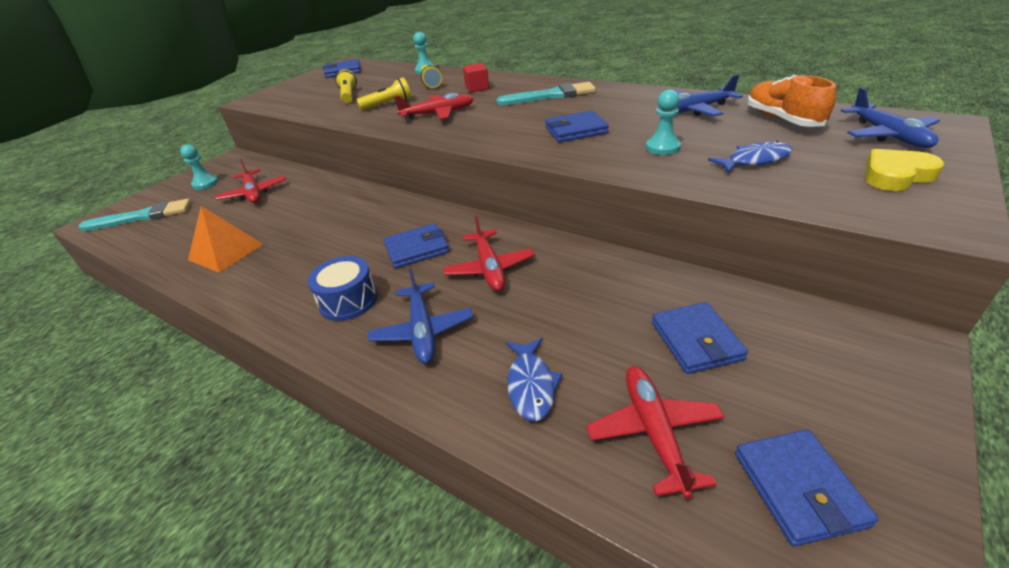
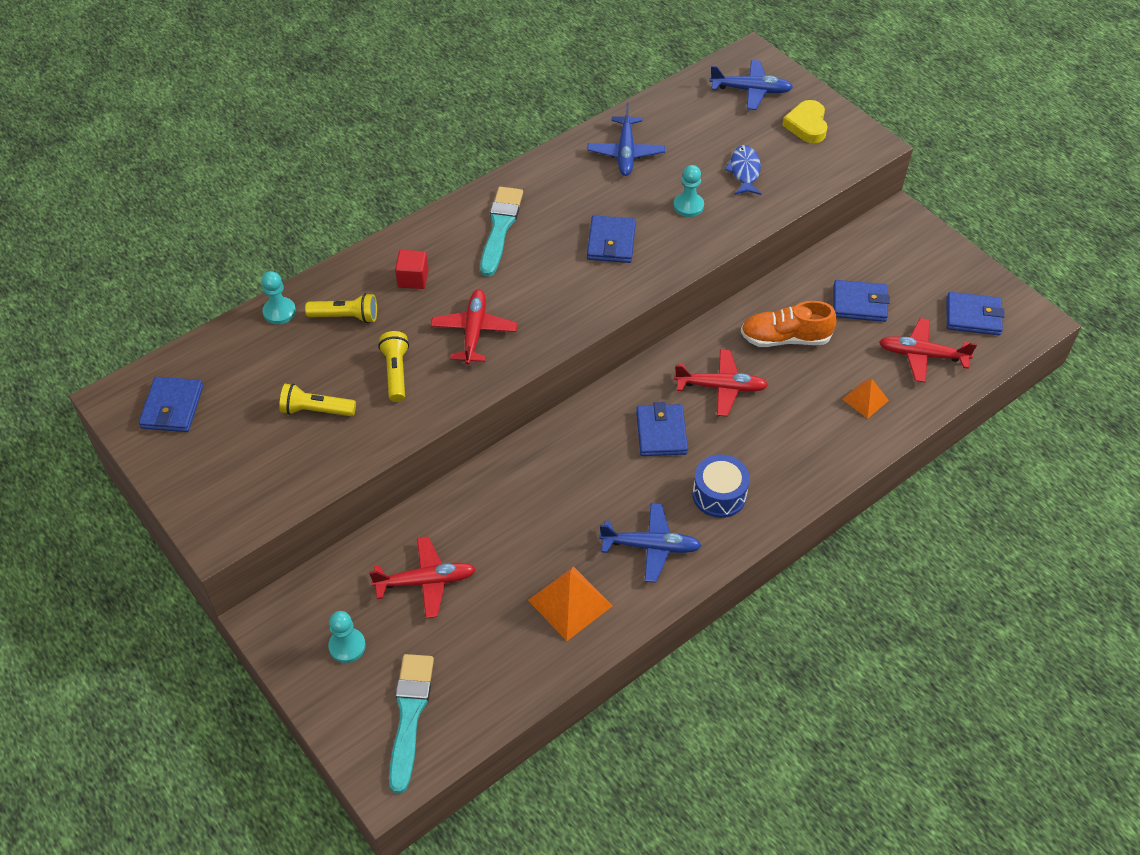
camera: 75 degrees left, 15 degrees up
blue plane [368,268,473,364] -> blue plane moved to [599,503,702,582]
blue fish [506,338,562,421] -> orange pyramid [842,379,889,419]
orange shoe [747,75,836,127] -> orange shoe moved to [741,301,837,347]

